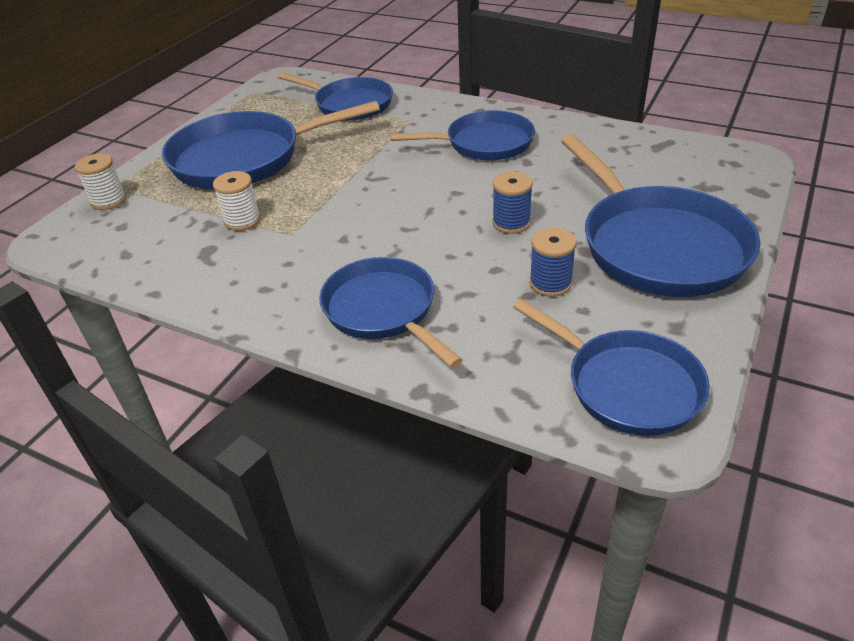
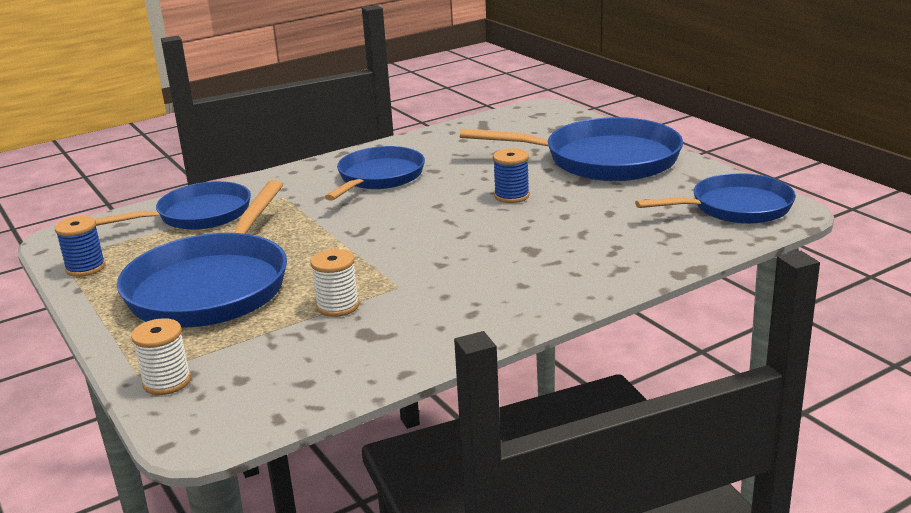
camera: 60 degrees left, 15 degrees down
blue pan [319,257,463,368] -> none
blue spool [529,228,577,297] -> blue spool moved to [55,216,106,277]

